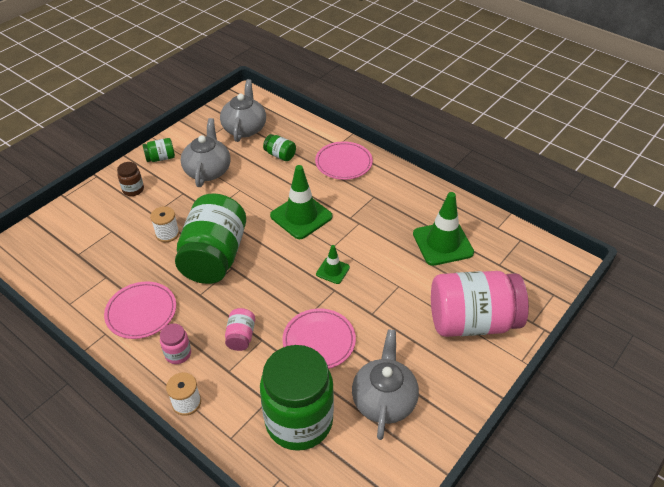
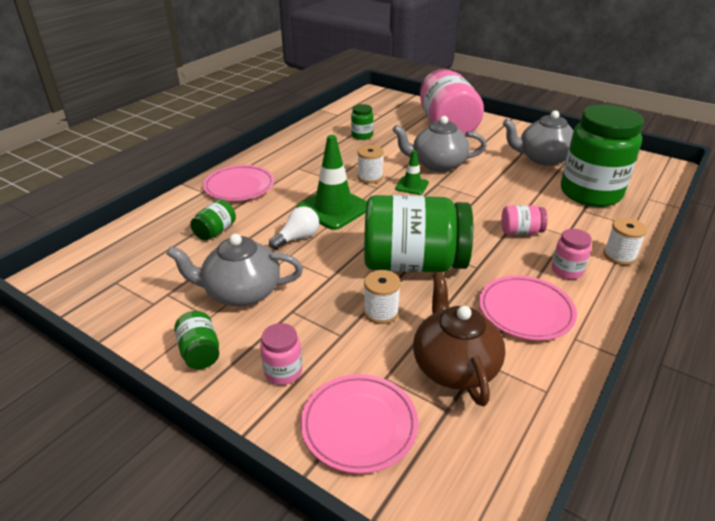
camera: 95 degrees left, 10 degrees down
brown jar [117,162,144,196] -> pink jar [260,323,302,385]
grey teapot [220,79,266,142] -> grey teapot moved to [393,116,487,172]
pink plate [282,308,356,369] -> pink plate moved to [301,374,418,474]
green traffic cone [413,192,474,266] -> green jar [351,104,373,140]
none -> white light bulb [269,207,319,250]
none -> white spool [357,145,384,184]
none -> brown teapot [413,272,505,406]

